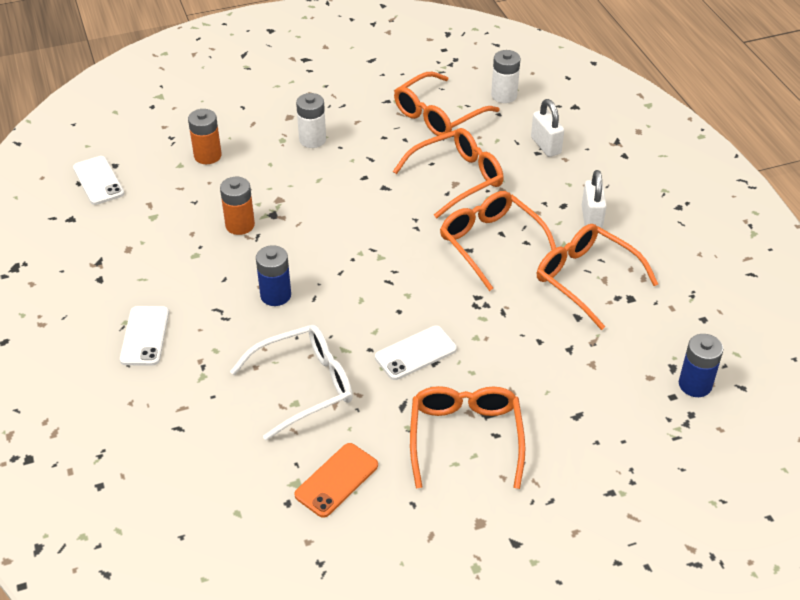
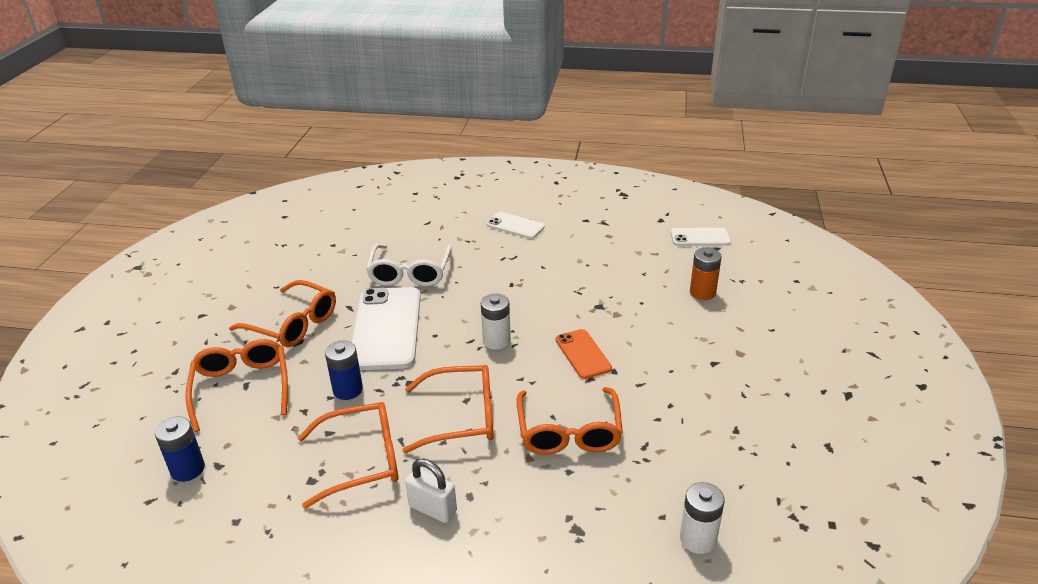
camera: 120 degrees right, 10 degrees down
orange battery [220,177,255,235] -> none
blue battery [256,245,291,306] -> blue battery moved to [325,341,363,400]
orange phone [294,443,378,518] -> orange phone moved to [556,329,612,379]
white battery [296,93,326,148] -> white battery moved to [481,294,511,350]
white phone [375,326,457,380] -> white phone [352,287,421,371], size x1.89
orange glasses [394,72,499,136] -> orange glasses moved to [185,339,288,432]
white padlock [531,99,564,157] -> none

